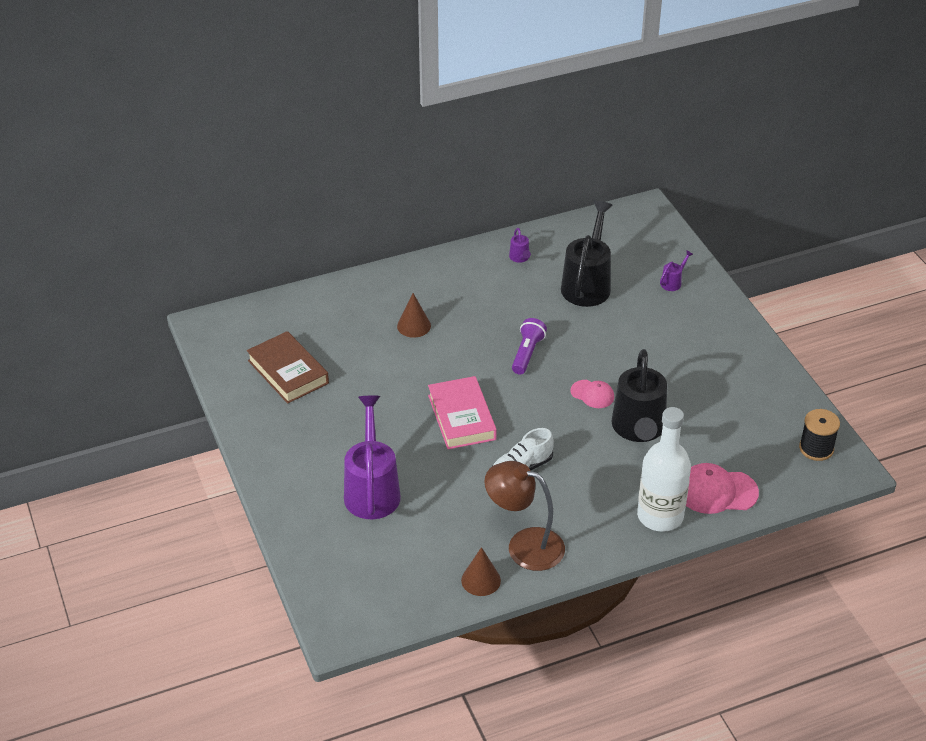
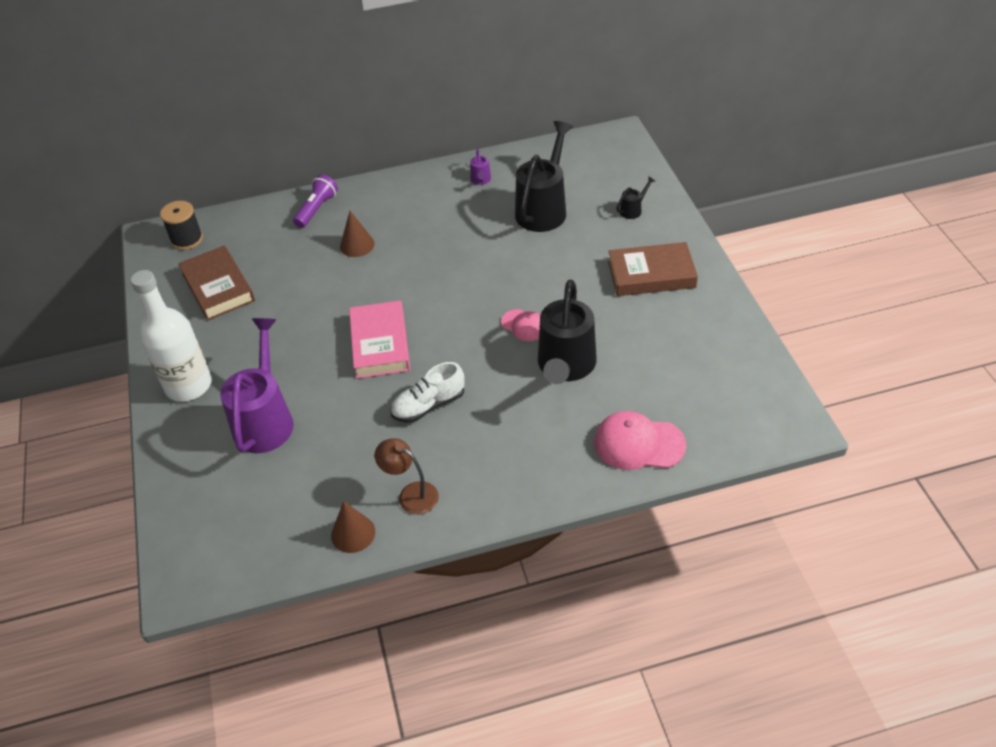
camera: 10 degrees right, 5 degrees up
brown lamp [484,461,565,571] -> brown lamp [375,438,439,515], size x0.63
purple flashlight [512,318,547,374] -> purple flashlight moved to [293,174,338,228]
white bottle [637,407,691,532] -> white bottle moved to [131,270,212,402]
purple watering can [660,250,693,291] -> black watering can [616,176,655,219]
black spool [799,409,840,461] -> black spool moved to [160,201,203,250]
none -> brown book [608,242,698,296]

